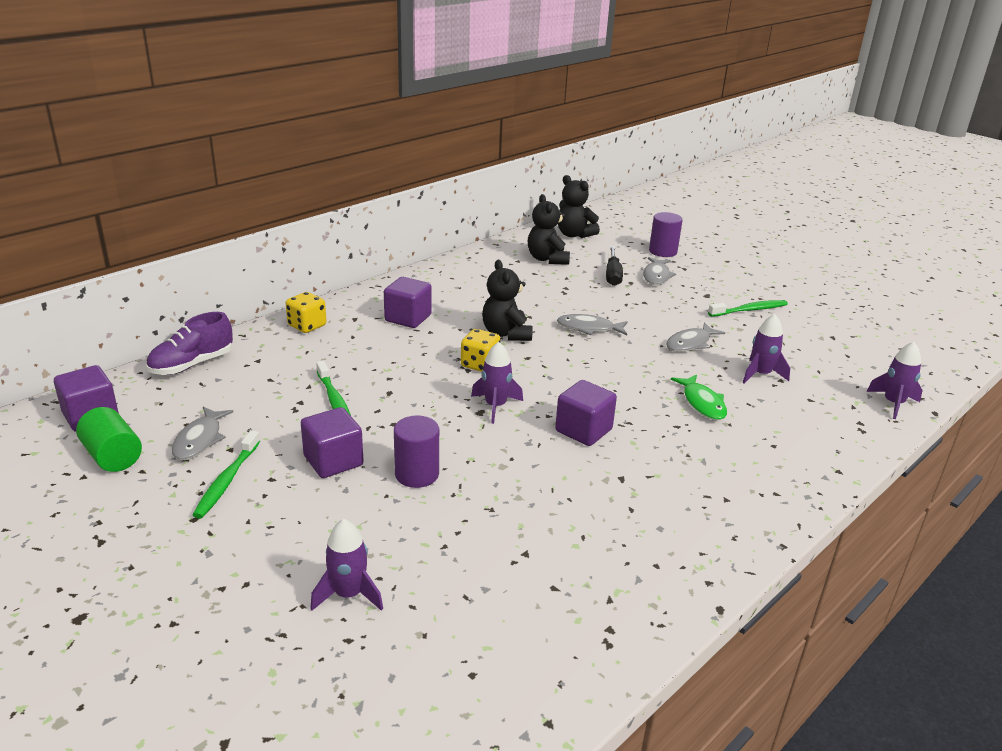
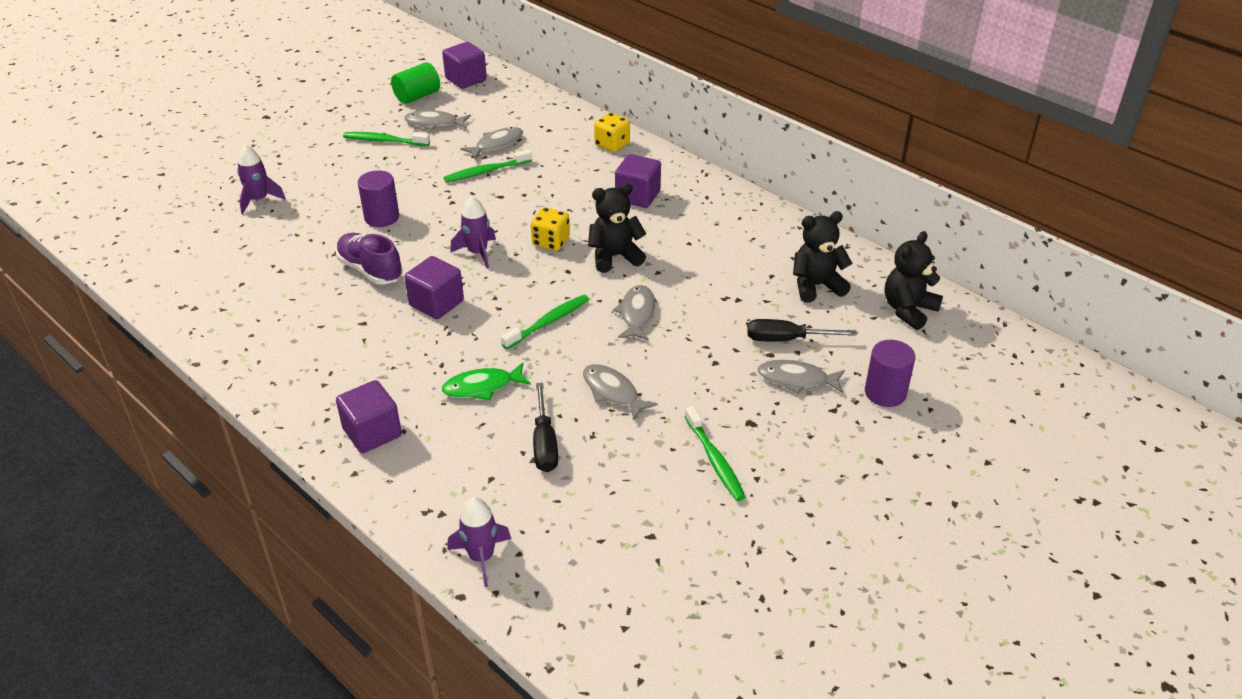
camera: 90 degrees right, 10 degrees up
purple shoe [146,312,233,375] -> purple shoe moved to [336,233,403,285]
purple cube [301,407,364,478] -> purple cube moved to [336,380,402,453]
purple rocket [742,314,790,384] -> black screwdriver [533,383,558,472]
none -> grey fish [460,127,523,159]
none -> green toothbrush [501,295,589,349]

